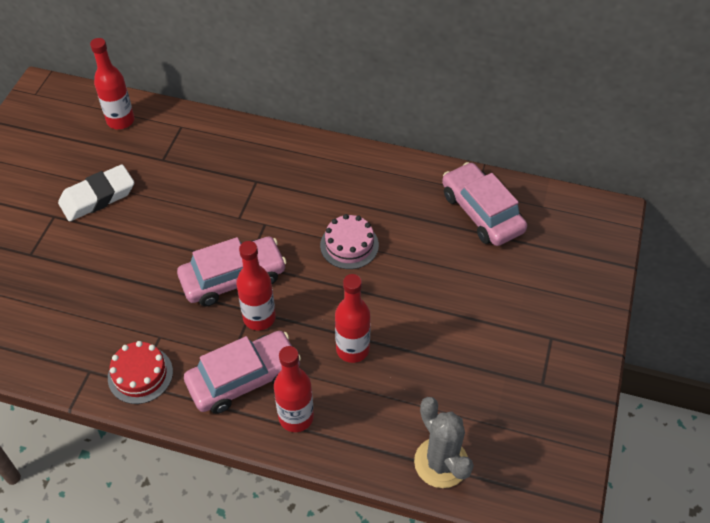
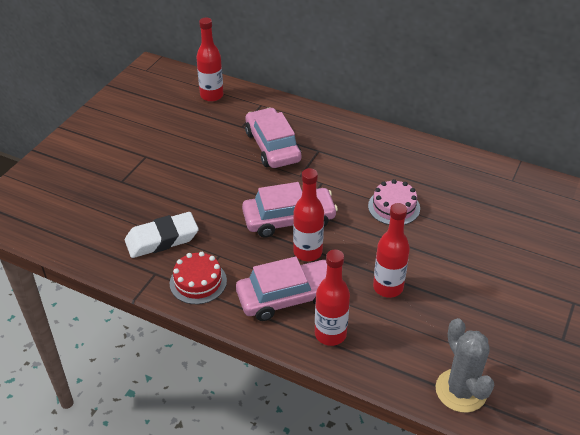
camera: 10 degrees right, 10 degrees down
white eraser [58,164,134,221] -> white eraser moved to [125,212,199,258]
pink car [442,162,527,246] -> pink car moved to [245,108,301,168]

